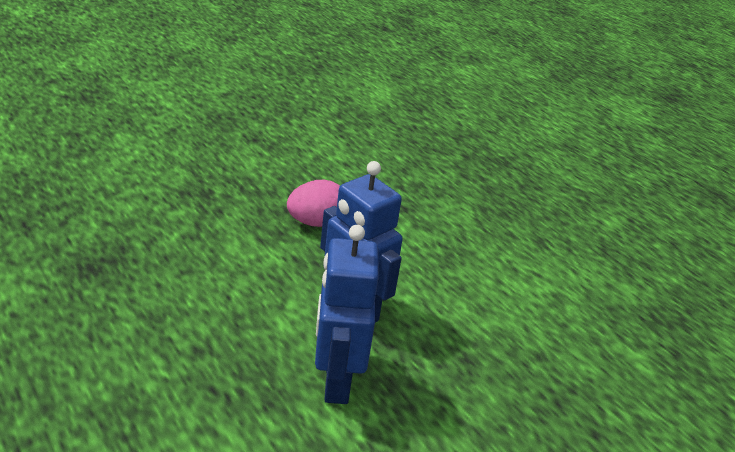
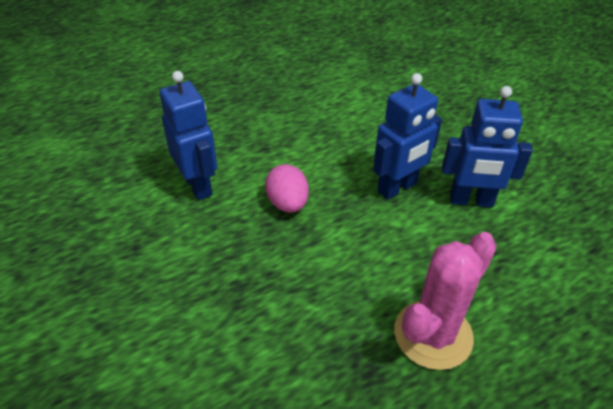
camera: 80 degrees left, 10 degrees up
none -> blue robot [159,71,217,200]
none -> pink cactus [394,232,497,370]

